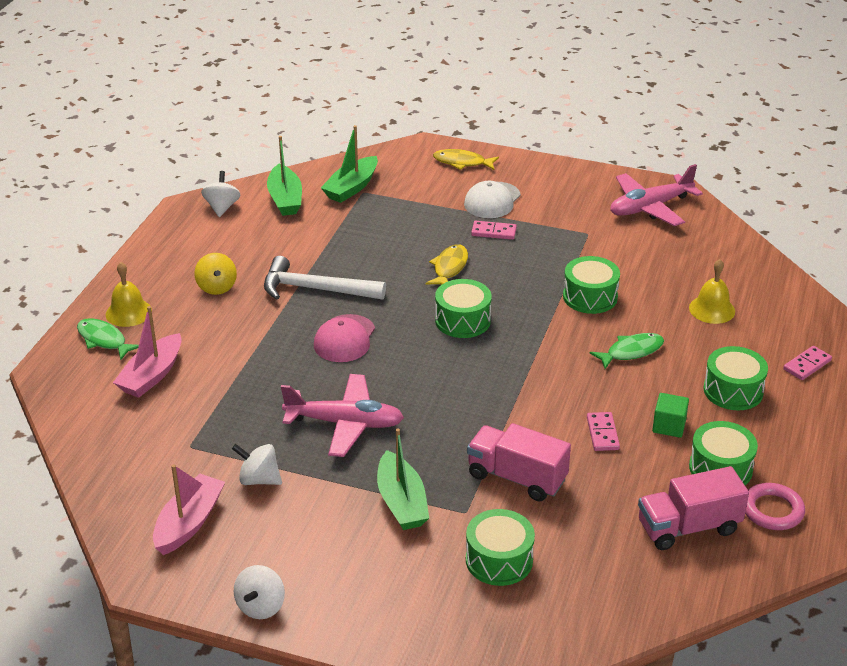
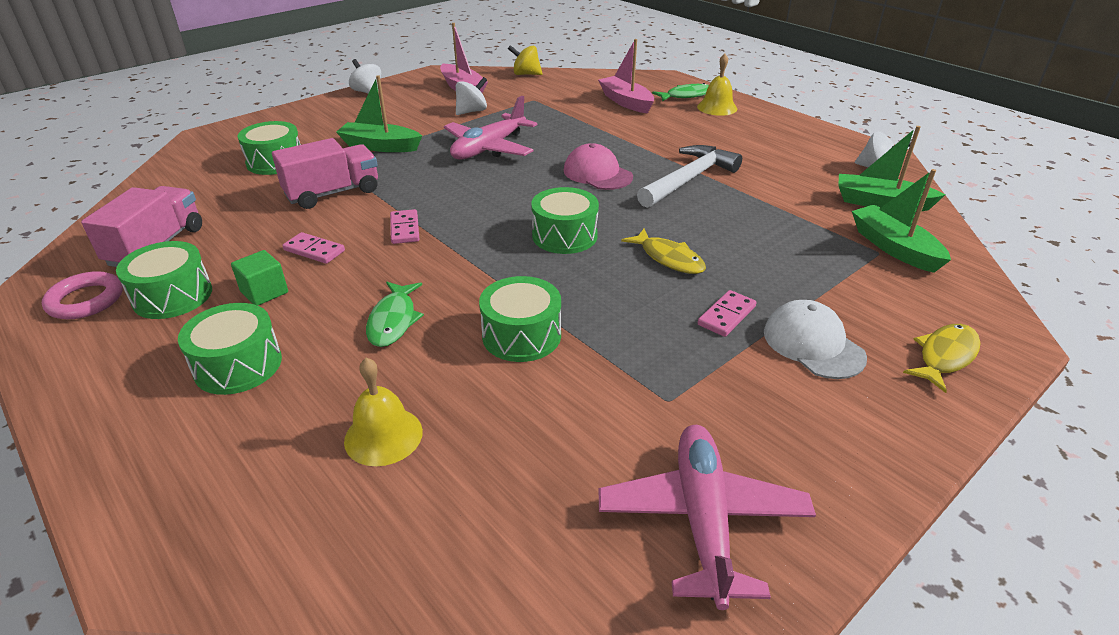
camera: 120 degrees right, 0 degrees up
yellow spinning top [194,253,237,295] -> yellow spinning top moved to [508,45,543,75]
pink domino [783,346,832,380] -> pink domino moved to [390,209,419,244]

